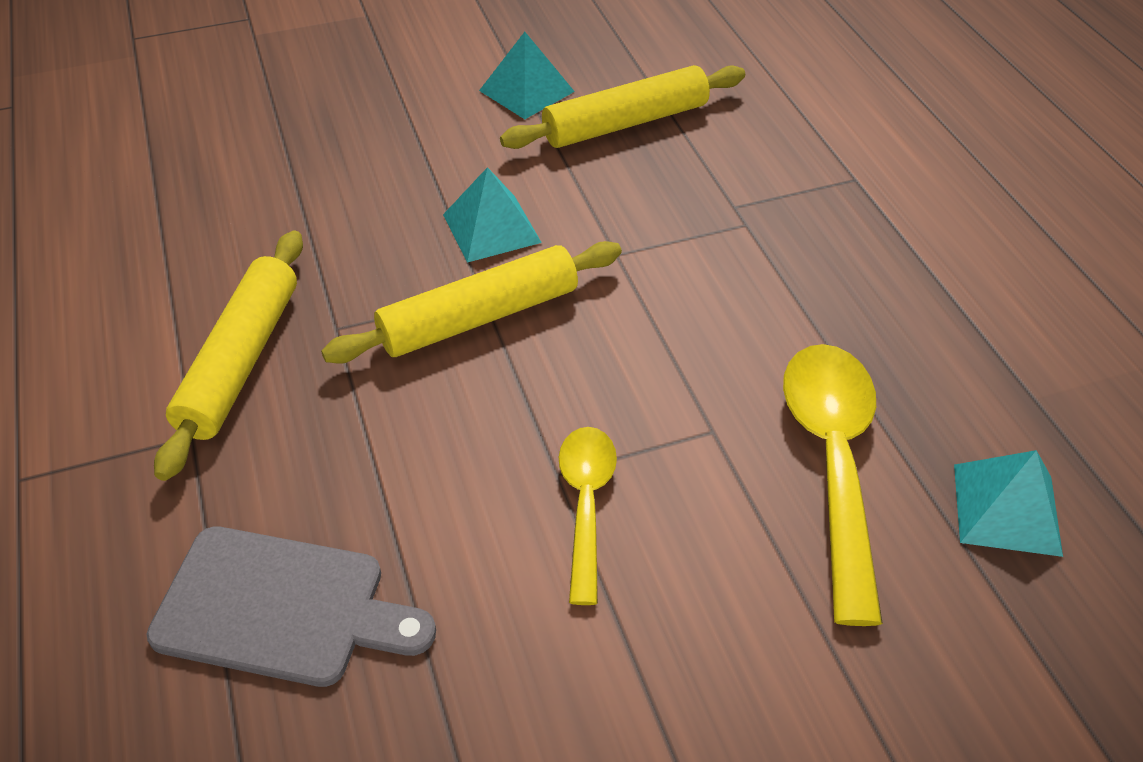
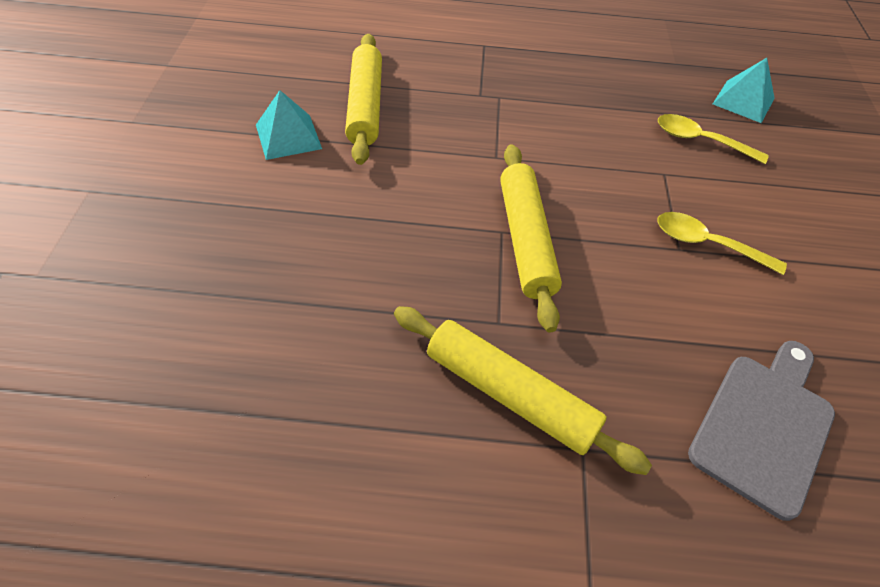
camera: 70 degrees left, 5 degrees up
turquoise pyramid [443,167,542,263] -> none
yellow spoon [783,344,883,626] -> yellow spoon [658,114,769,164], size x0.61

